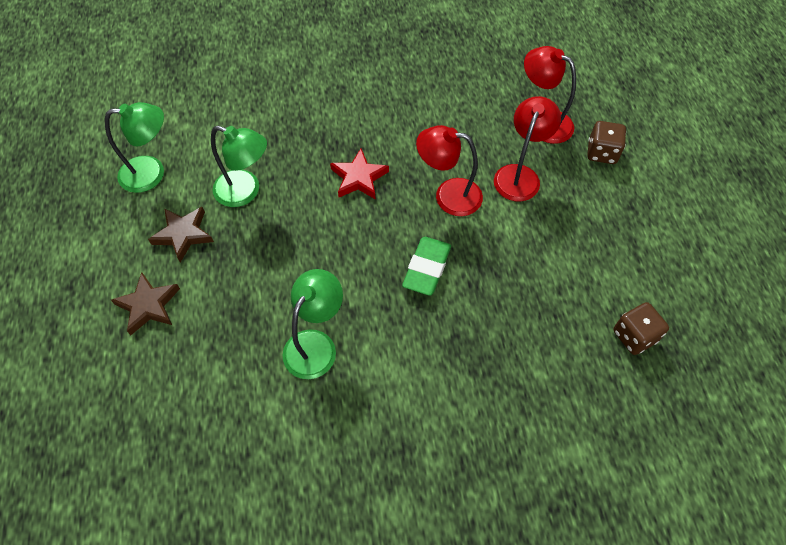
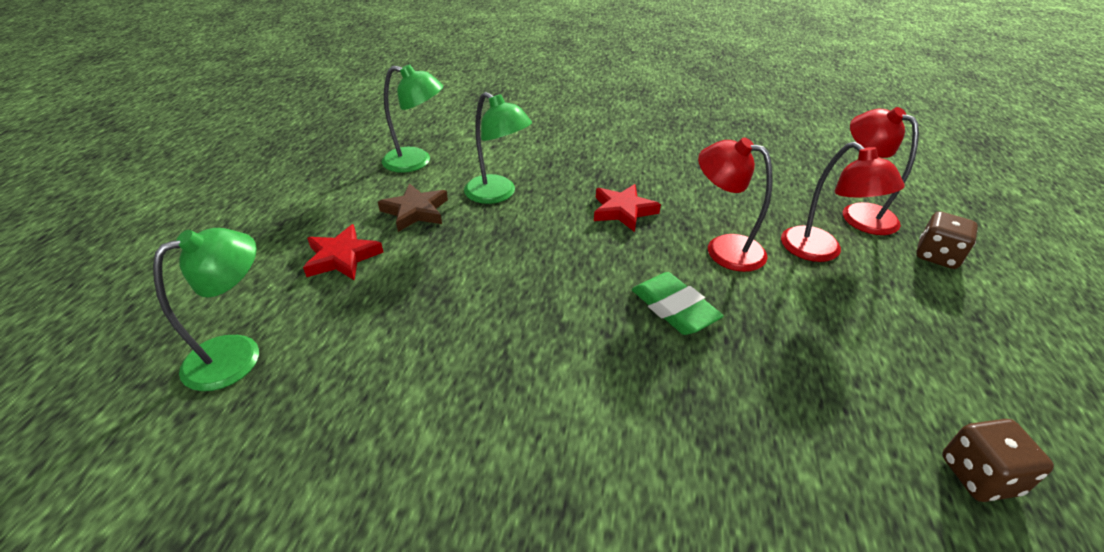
camera: 20 degrees right, 20 degrees down
brown star [111,272,180,335] -> red star [303,224,384,280]
green lamp [283,269,343,379] -> green lamp moved to [153,228,259,391]
green eraser [402,237,451,296] -> green eraser turned 75 degrees counterclockwise [632,272,724,335]
red lamp [494,96,561,201] -> red lamp turned 105 degrees clockwise [781,142,905,262]

